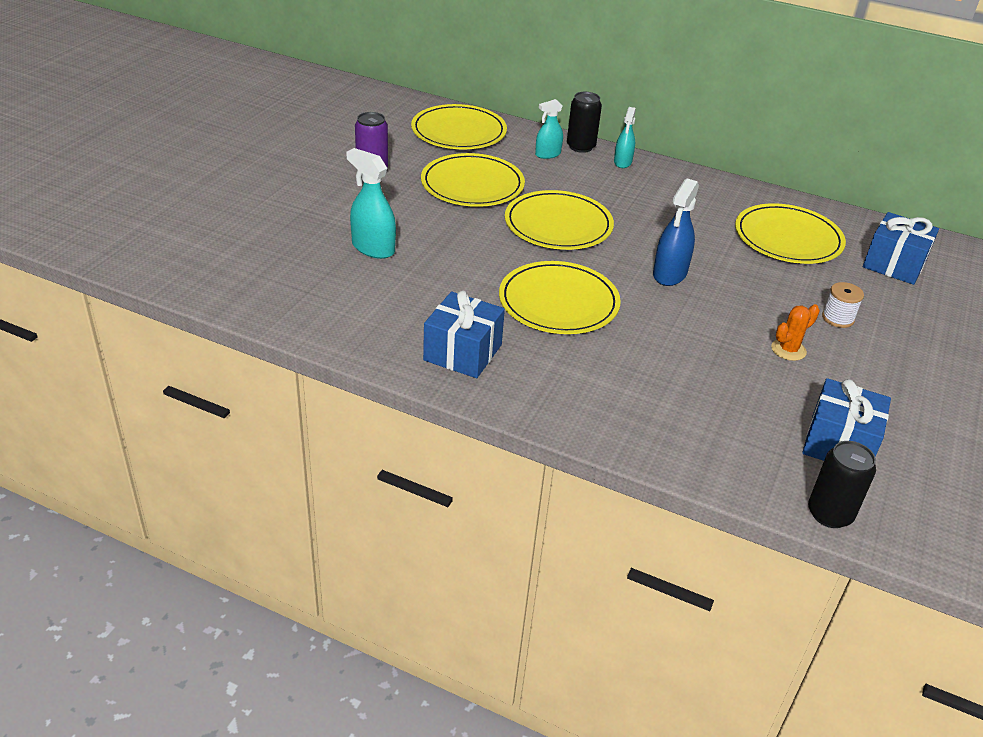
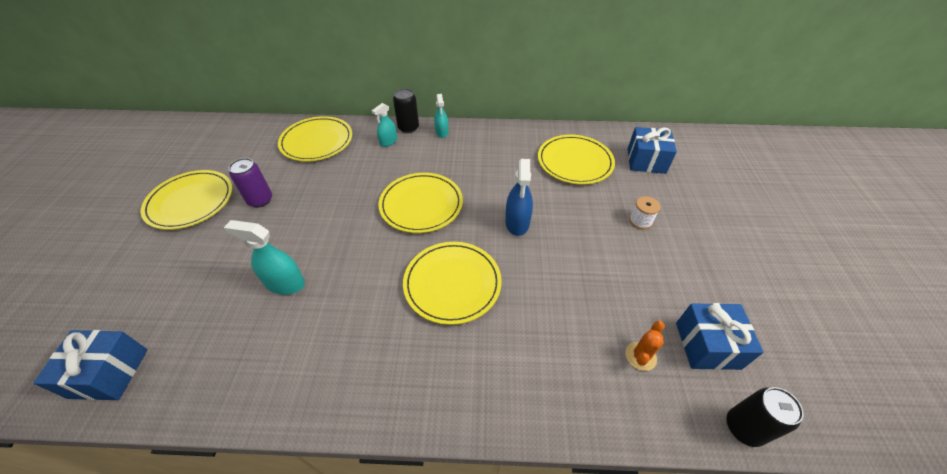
camera: 20 degrees left, 10 degrees up
yellow plate [421,153,525,207] -> yellow plate moved to [141,170,232,230]
blue gift [423,291,505,378] -> blue gift moved to [33,330,148,400]
orange cactus [771,304,820,361] -> orange cactus moved to [626,321,664,371]

